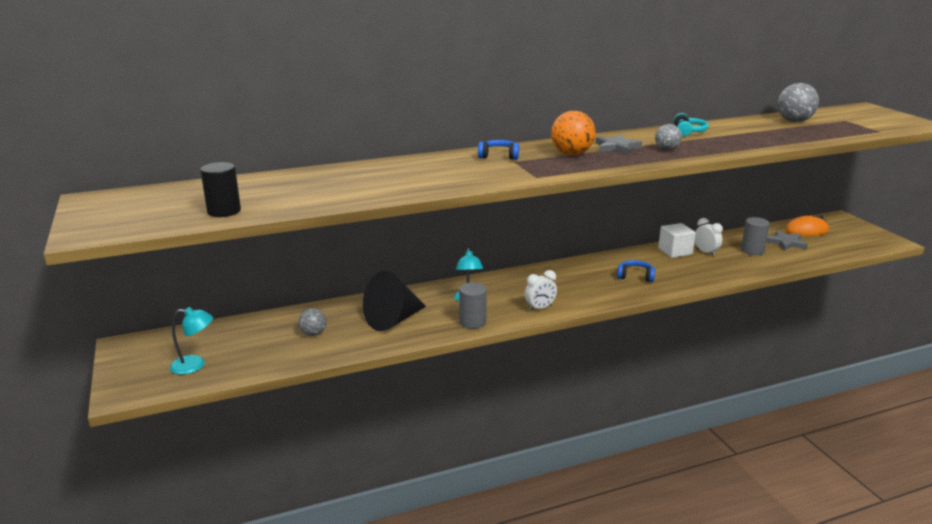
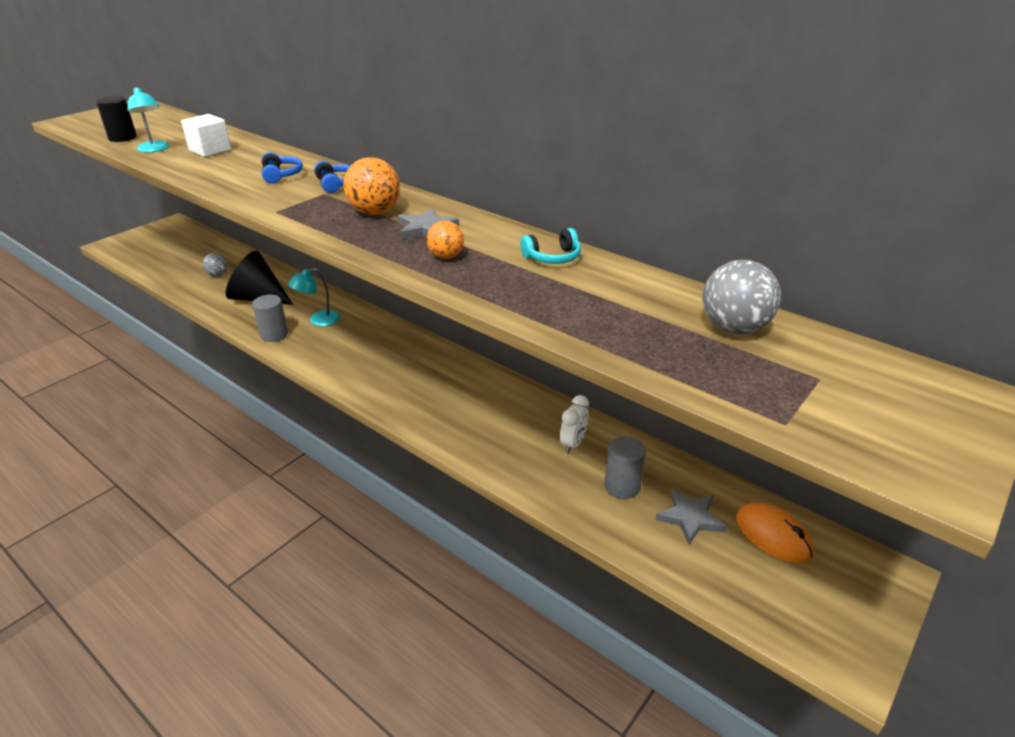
camera: 60 degrees right, 10 degrees up
turquoise lamp [170,307,213,375] -> turquoise lamp moved to [127,87,169,153]
white clock [525,270,557,311] -> none
blue headphones [617,260,655,282] -> blue headphones moved to [262,152,303,184]
grey ball [655,124,682,150] -> orange ball [427,221,464,259]
white cube [658,223,696,258] -> white cube moved to [181,114,231,157]

